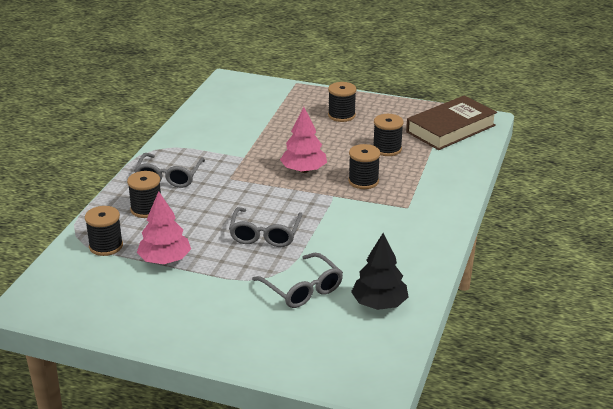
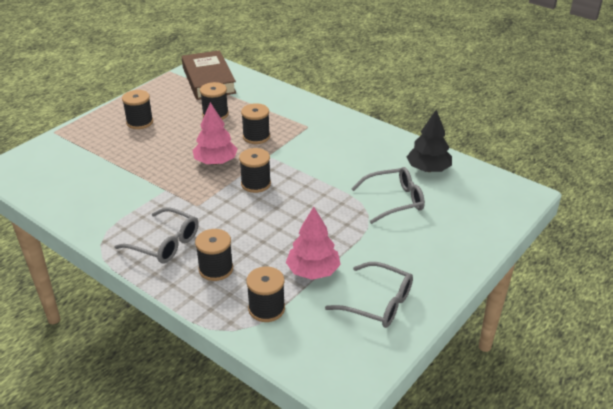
camera: 70 degrees left, 5 degrees up
grey glasses [229,207,303,247] -> grey glasses moved to [325,262,413,328]
none -> black spool [239,148,271,193]

